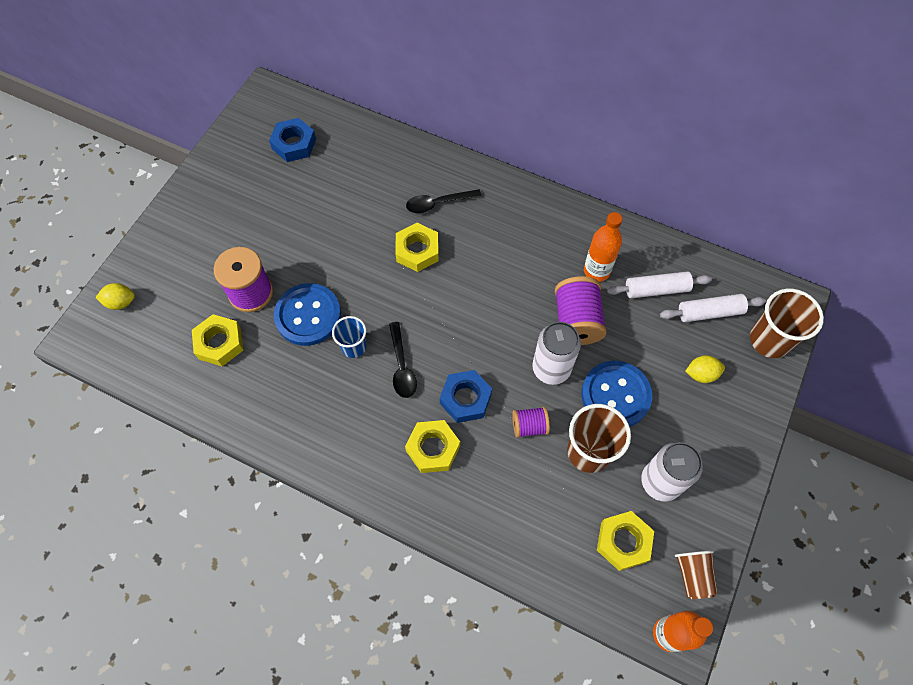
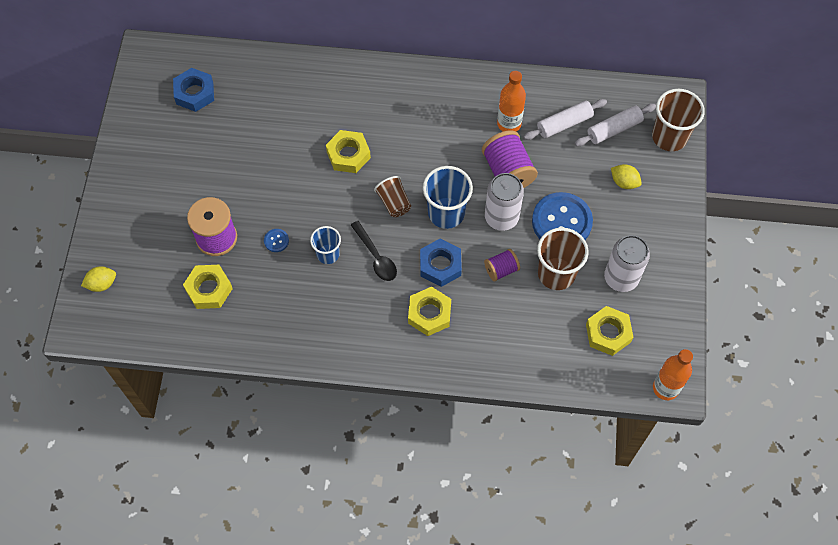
camera: 20 degrees left, 0 degrees up
blue button [274,283,341,346] -> blue button [264,229,289,252], size x0.41
black spoon [406,189,482,213] -> none
brown cup [675,550,718,599] -> brown cup moved to [374,176,411,217]
yellow lemon [685,355,725,383] -> yellow lemon turned 60 degrees clockwise [611,164,641,189]
none -> blue cup [423,166,473,229]

